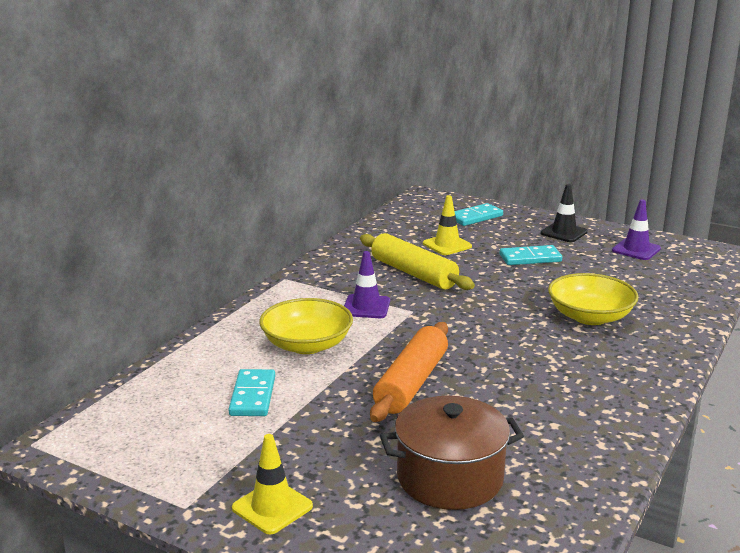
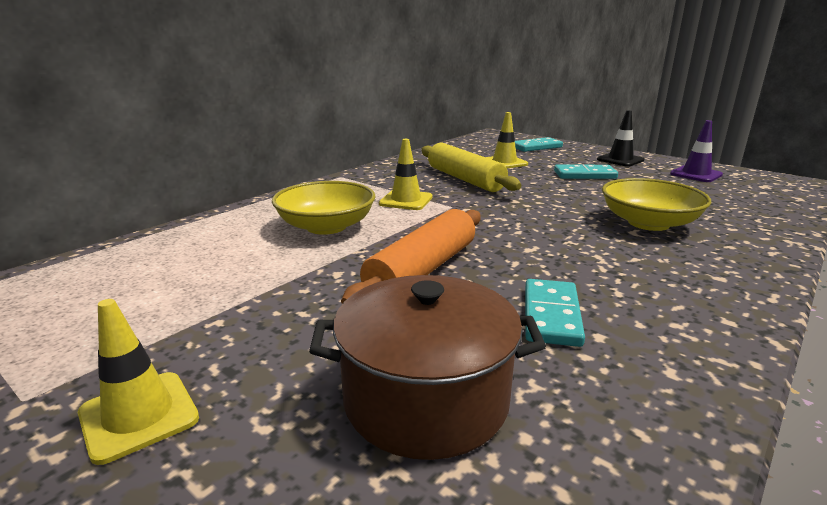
camera: 10 degrees right, 0 degrees up
turquoise domino [229,369,275,416] -> turquoise domino moved to [525,279,585,347]
purple traffic cone [344,251,390,318] -> yellow traffic cone [379,139,433,210]

